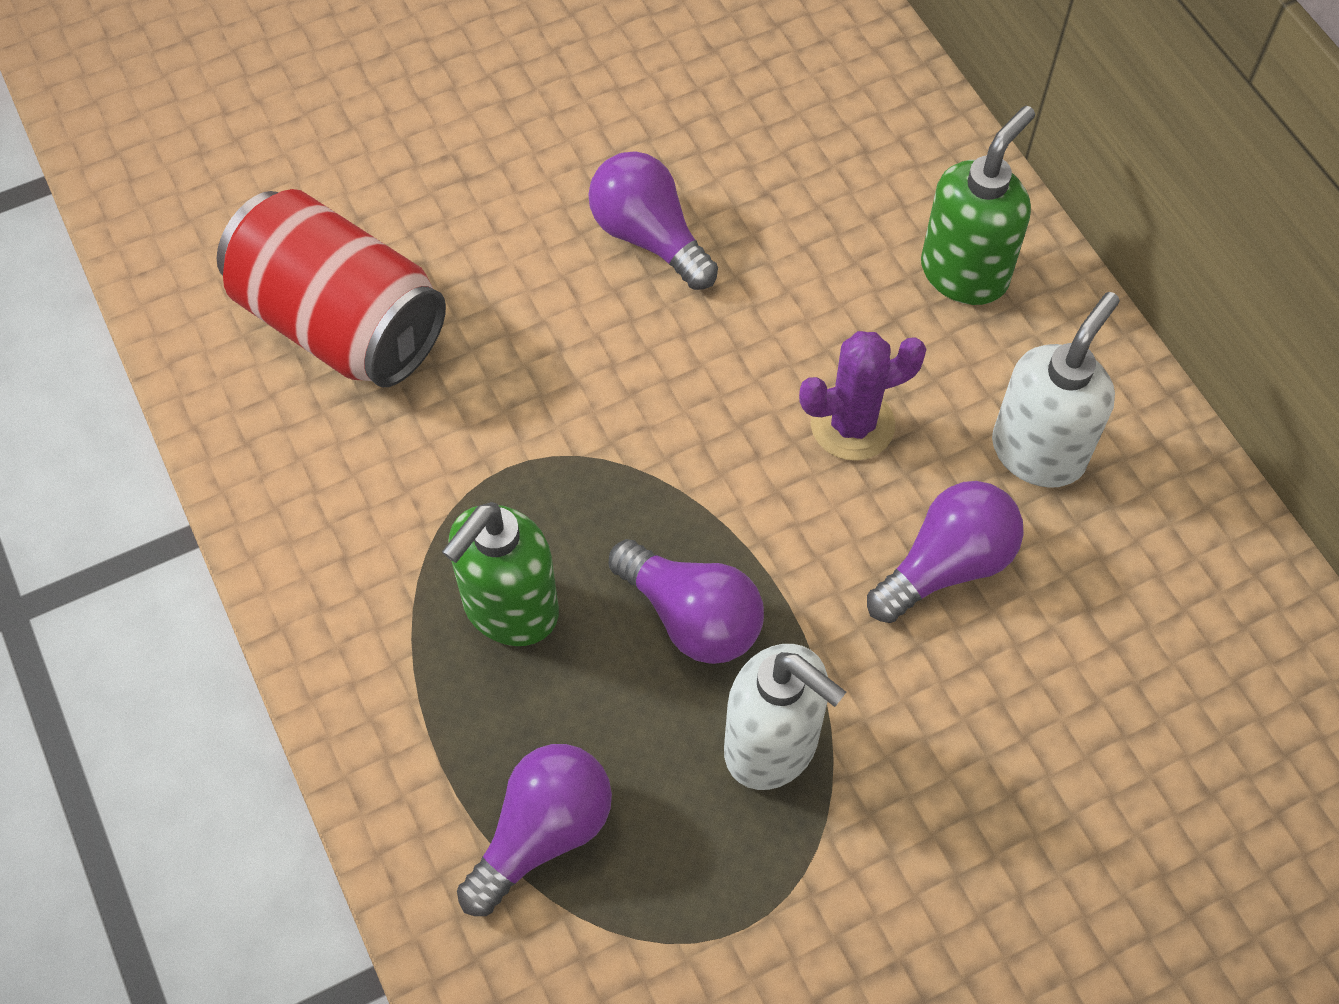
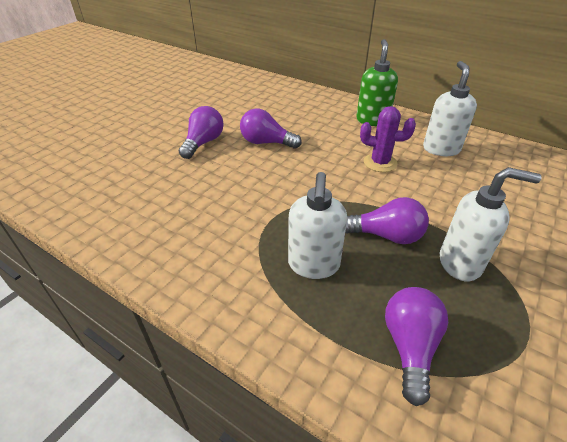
camera: 30 degrees left, 20 degrees down
red can [217,189,446,387] -> none
green soap dispenser [442,502,559,646] -> white soap dispenser [288,172,347,279]
purple cactus [799,331,926,461] -> purple cactus turned 60 degrees clockwise [360,106,416,172]
purple light bulb [867,481,1024,623] -> purple light bulb moved to [179,106,224,159]

